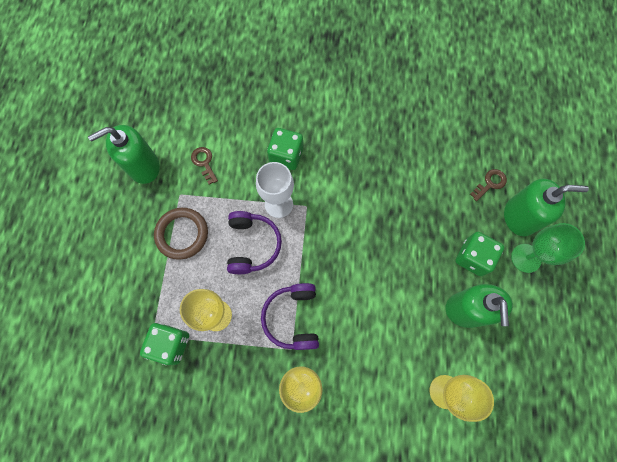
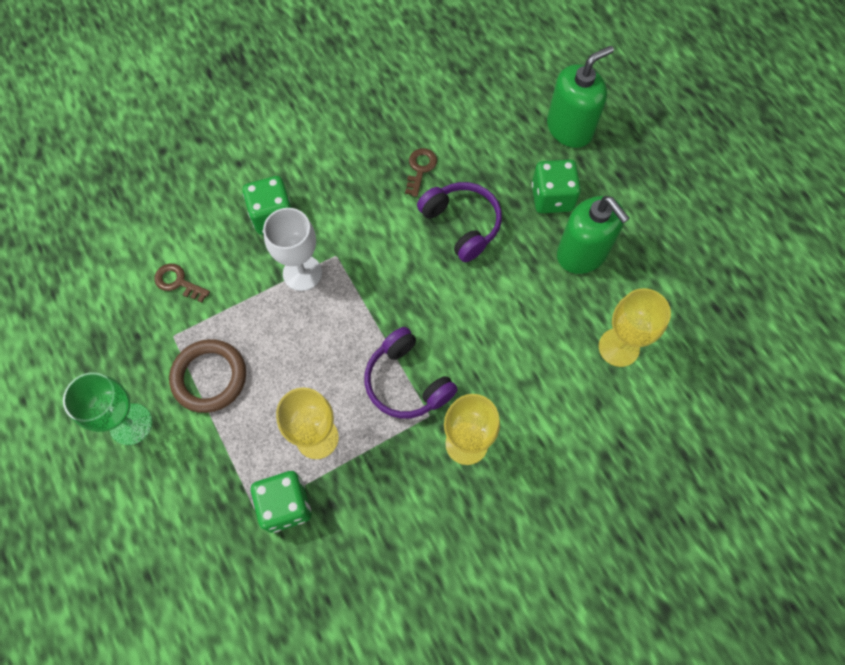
camera: 35 degrees left, 5 degrees down
green soap dispenser [88,125,160,184] -> none
purple headphones [227,211,282,274] -> purple headphones moved to [417,182,502,262]
brown key [470,169,507,201] -> brown key moved to [405,148,437,197]
green goblet [511,223,585,273] -> green goblet moved to [63,372,152,445]

